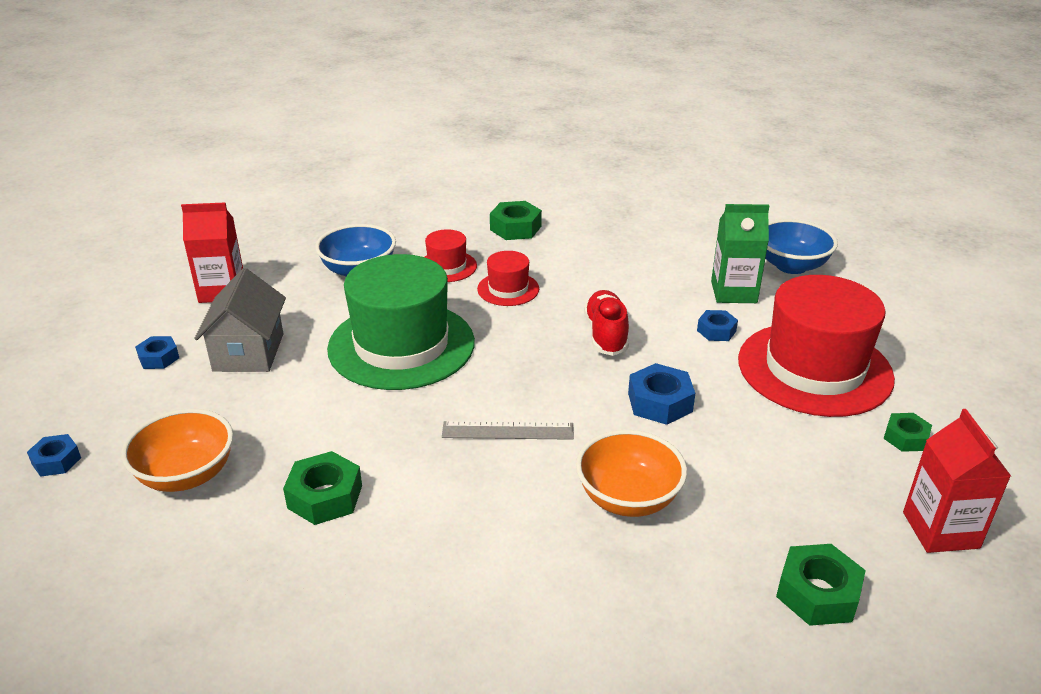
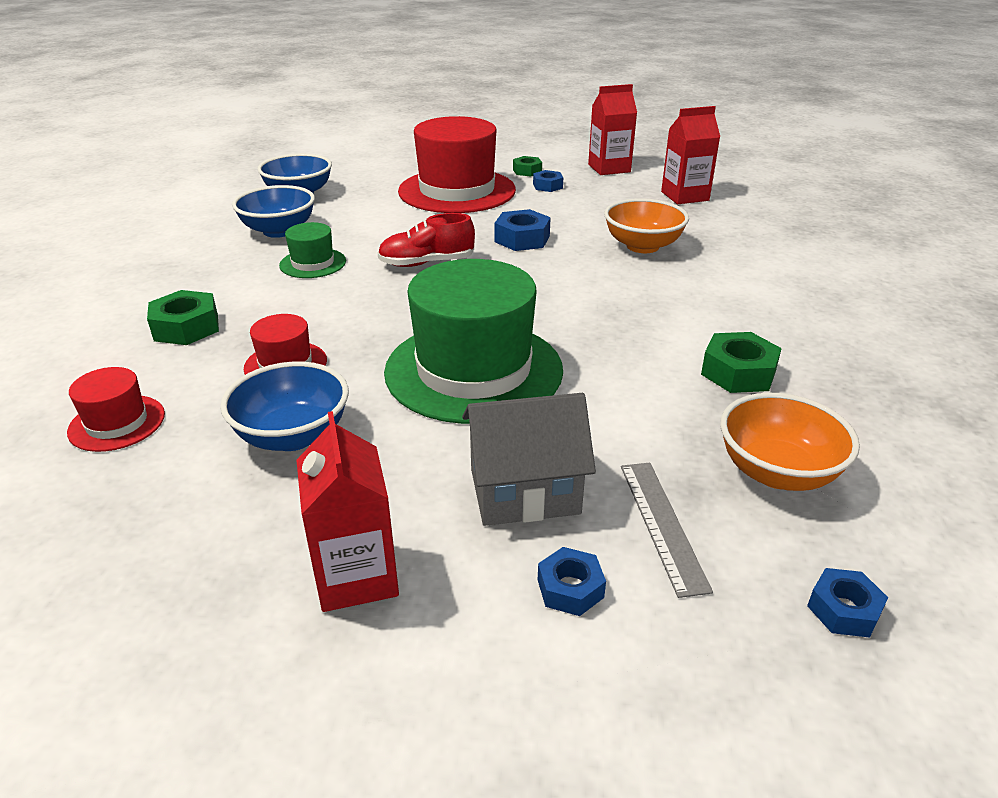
camera: 100 degrees left, 0 degrees up
grey ruler [442,421,574,440] -> grey ruler moved to [621,463,713,598]
red hat [477,251,539,306] -> red hat moved to [67,367,165,452]
blue nut [697,310,738,341] -> blue nut moved to [533,170,563,192]
green carton [711,204,769,303] -> none
green nut [776,544,866,626] -> red carton [661,106,720,204]
none -> blue bowl [232,185,315,238]
none -> green hat [279,222,346,278]

